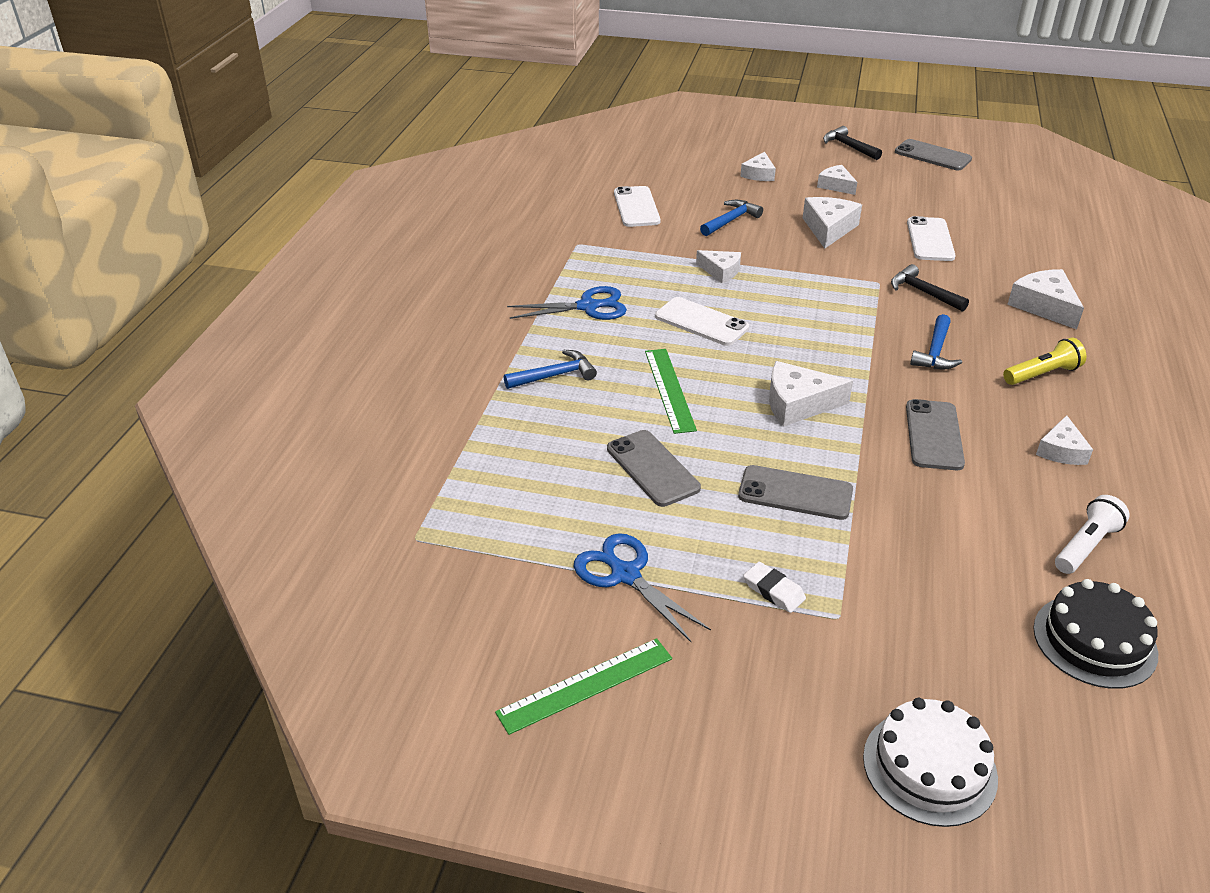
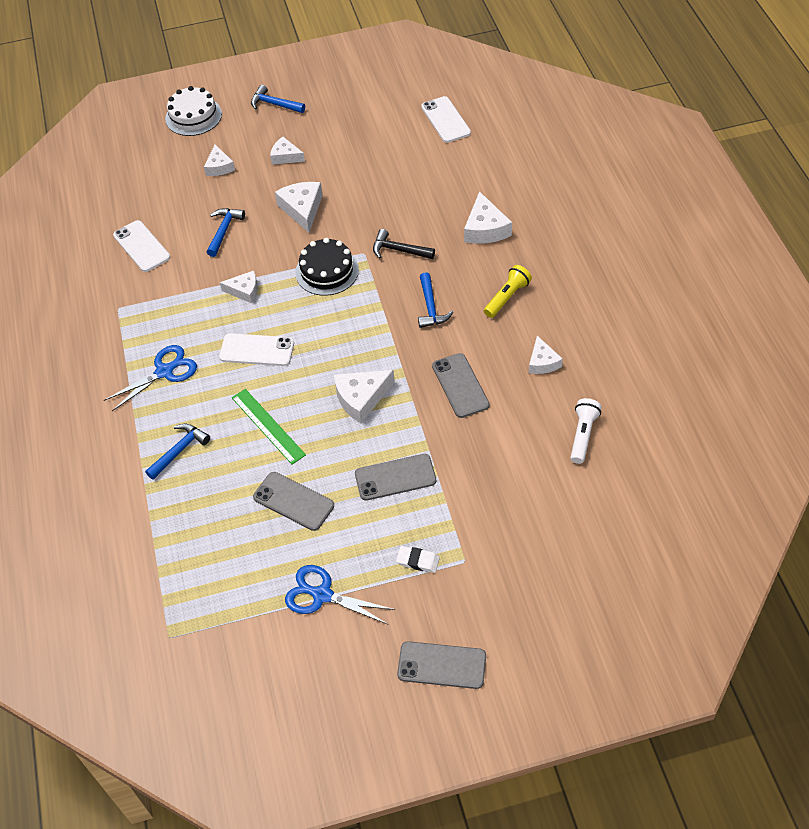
camera: 25 degrees left, 15 degrees up
green ruler [495,638,672,735] -> none
black hammer [823,126,882,160] -> blue hammer [251,85,305,113]
white cake [863,698,998,827] -> white cake moved to [165,86,222,136]
grey phone [895,139,972,170] -> grey phone moved to [397,641,486,689]
white phone [907,216,956,261] -> white phone moved to [421,96,471,143]
white cheese [1007,269,1084,329] -> white cheese turned 135 degrees counterclockwise [464,191,512,244]
black cake [1033,579,1158,689] -> black cake moved to [295,238,359,296]

